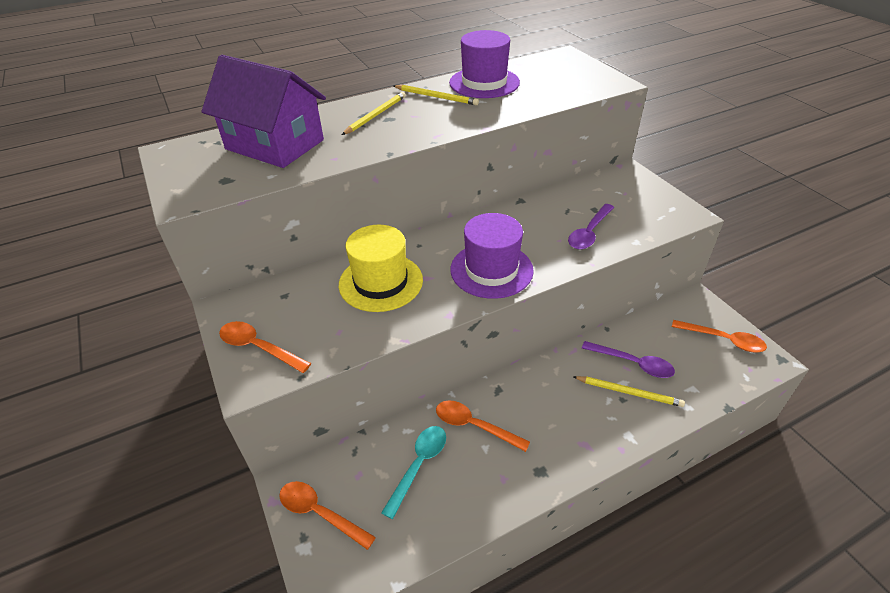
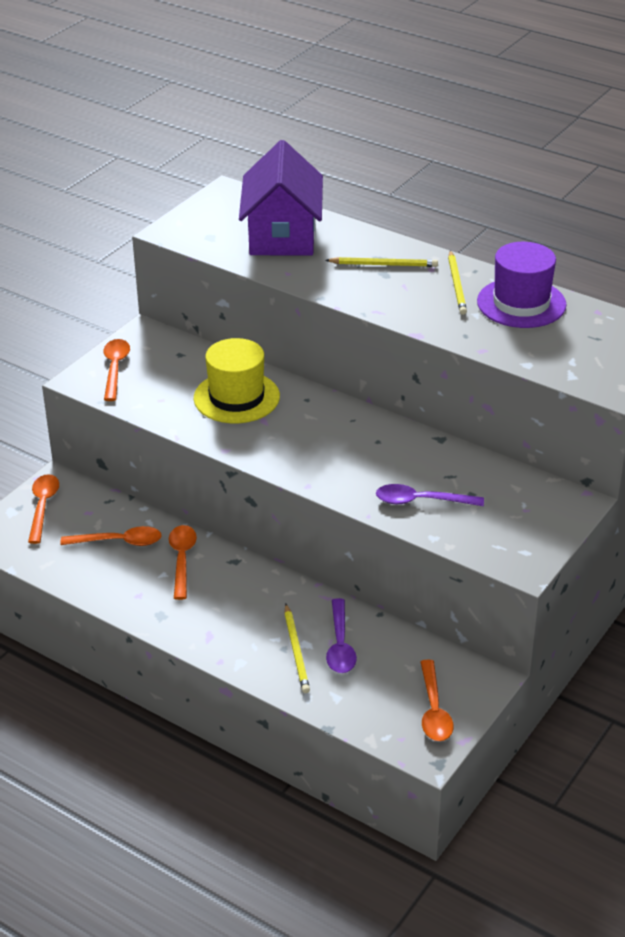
camera: 60 degrees right, 5 degrees down
turquoise spoon [381,426,446,519] -> orange spoon [60,526,162,546]
purple hat [450,213,534,299] -> none

